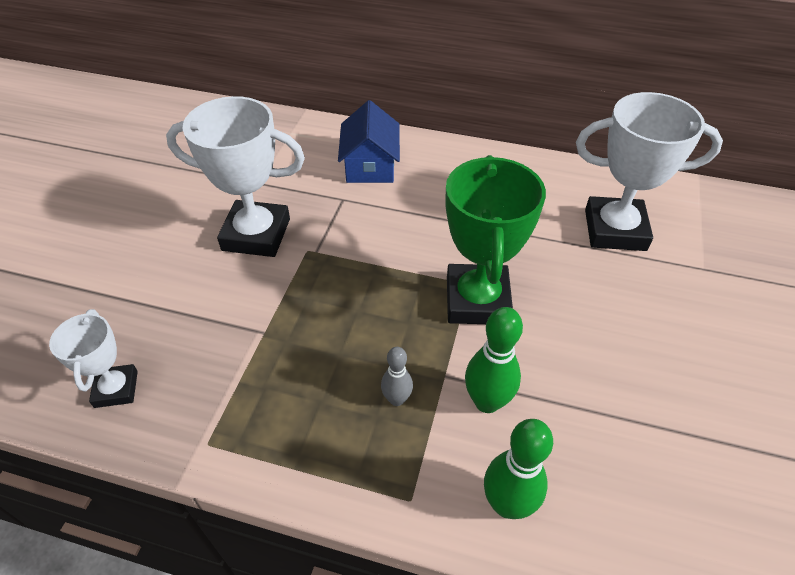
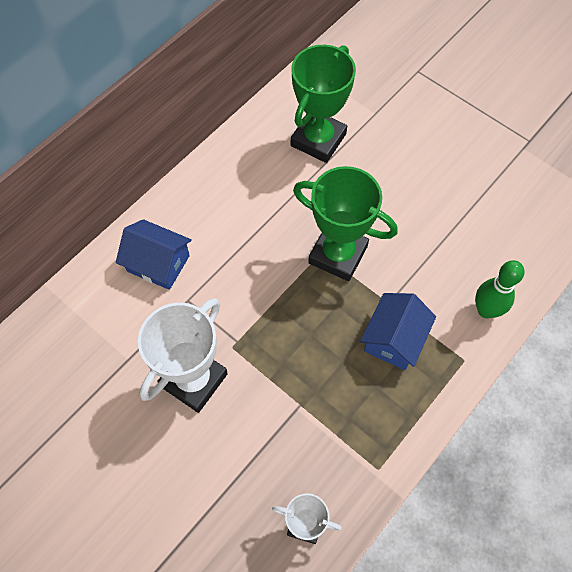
camera: 65 degrees left, 15 degrees up
grey bowling pin [381,347,413,406] -> blue house [360,293,436,370]
green bowling pin [465,307,523,413] -> none
white trophy [576,92,723,251] -> green trophy [291,45,356,163]

